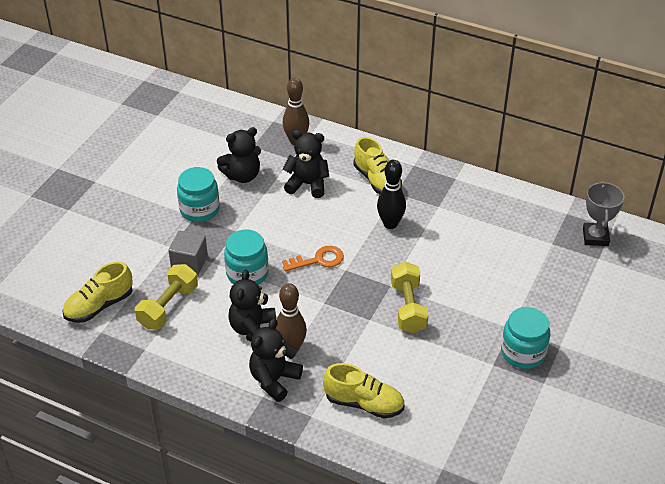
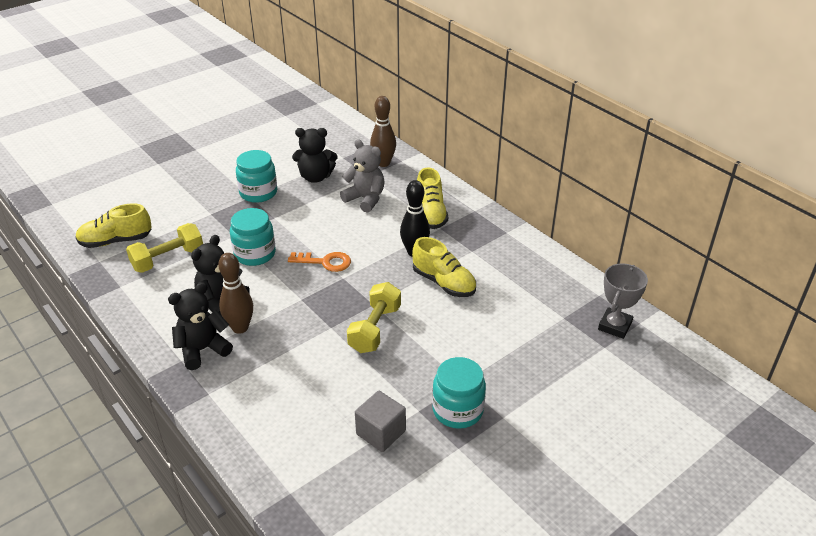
camera: 25 degrees right, 5 degrees down
grey cube [168,231,208,275] -> grey cube moved to [355,391,406,452]
black teddy bear [282,130,329,198] -> grey teddy bear [340,139,385,213]
yellow shoe [323,363,404,418] -> yellow shoe moved to [412,237,476,297]

